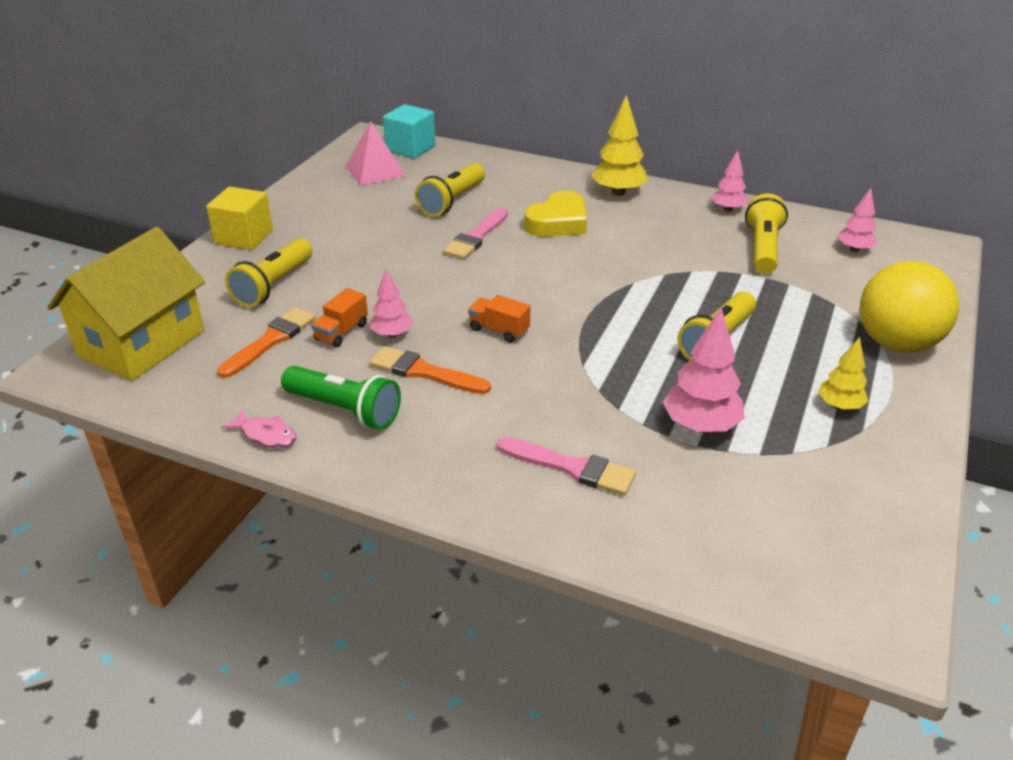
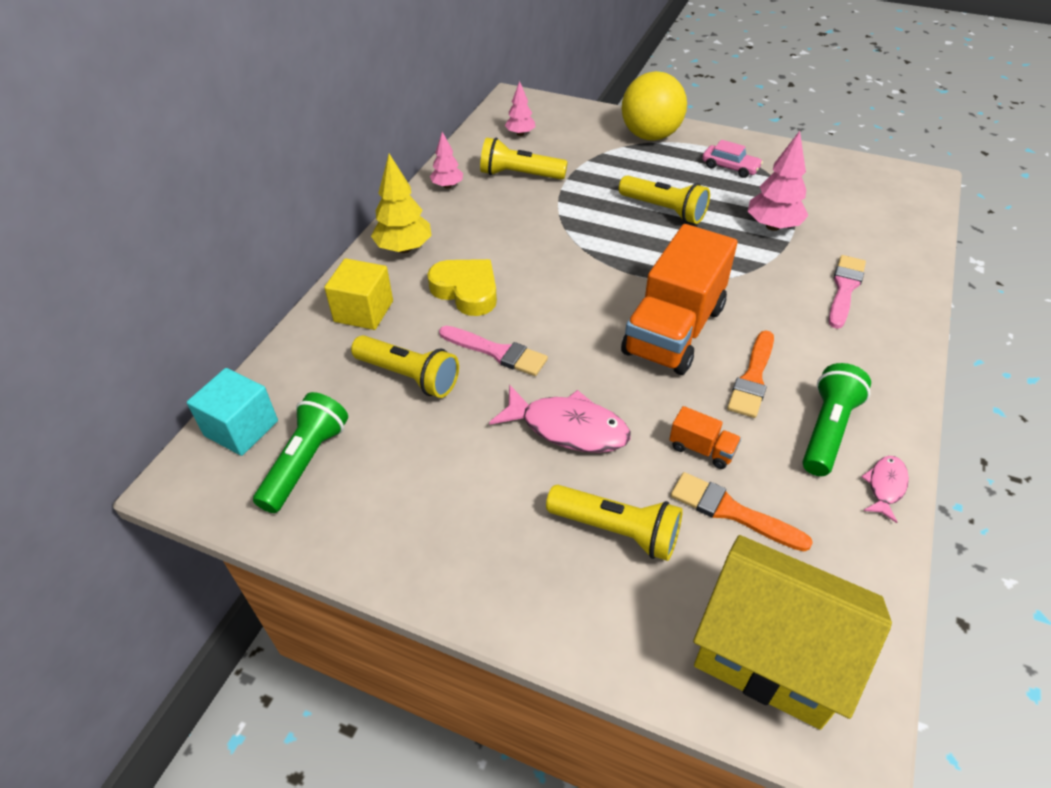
camera: 90 degrees left, 10 degrees up
yellow cube [206,187,273,250] -> yellow cube moved to [324,258,393,330]
pink pyramid [346,121,406,186] -> green flashlight [253,392,348,513]
pink tree [370,269,413,338] -> none
orange truck [468,295,530,343] -> orange truck [621,224,737,375], size x2.47
yellow tree [818,337,868,410] -> pink car [702,140,763,178]
none -> pink fish [489,385,631,453]

